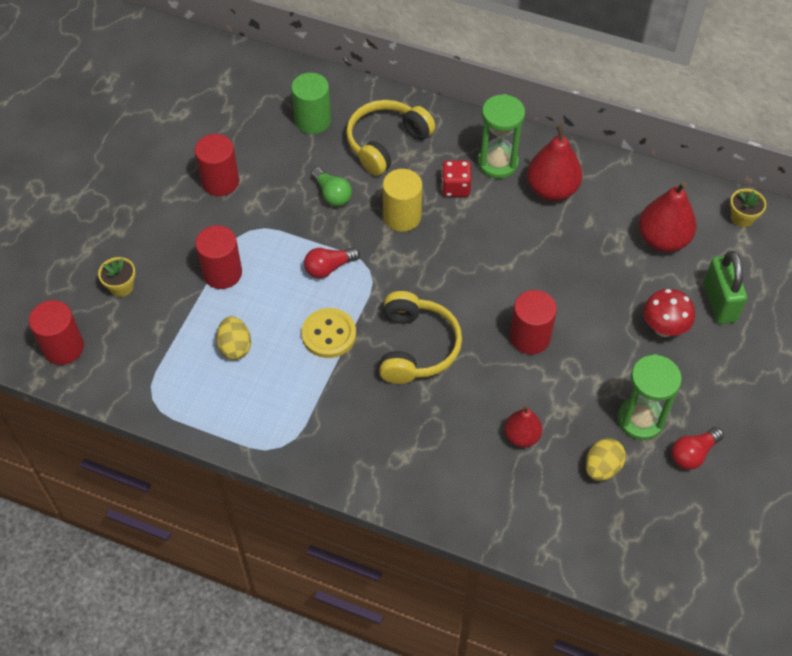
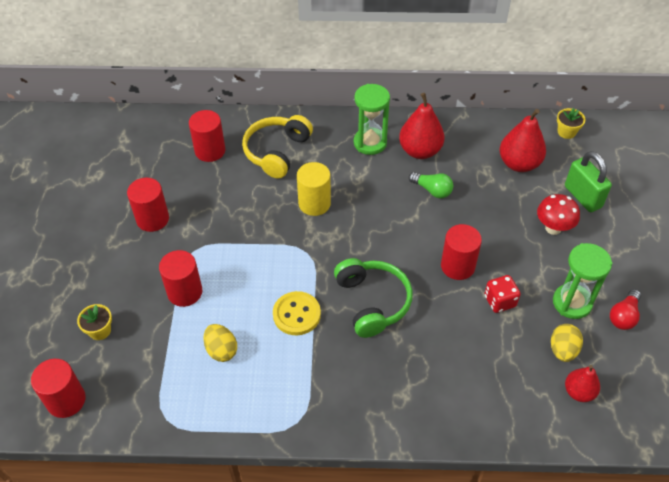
camera: 20 degrees left, 5 degrees down
green cylinder [291,73,331,134] -> red cylinder [189,110,225,162]
red light bulb [304,247,360,279] -> none
green light bulb [311,167,352,207] -> green light bulb moved to [409,172,453,198]
yellow headphones [379,291,462,384] -> green headphones [334,258,413,338]
red dice [441,160,472,197] -> red dice moved to [484,275,521,313]
red pear [504,405,542,447] -> red pear moved to [565,365,600,402]

